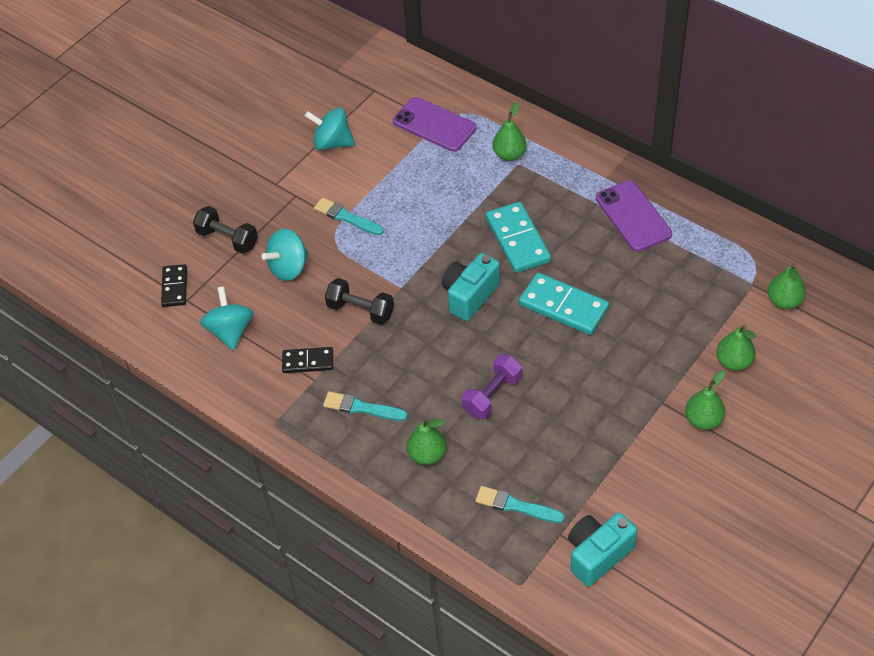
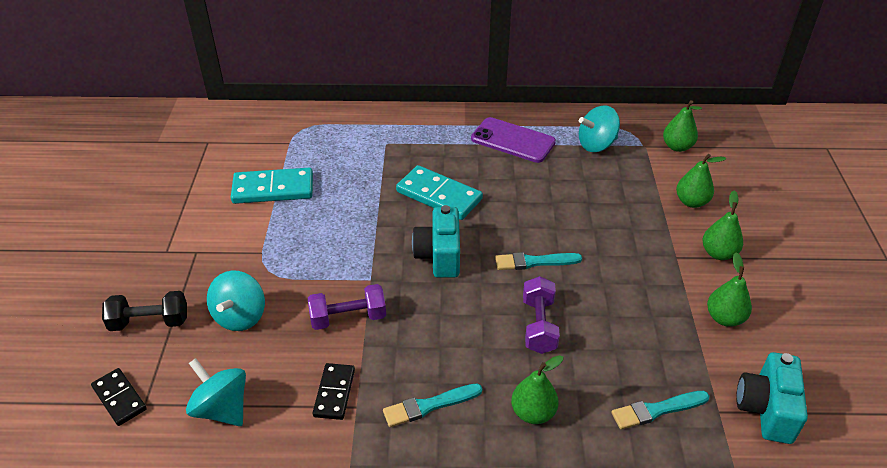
camera: 40 degrees left, 10 degrees down
black domino [282,347,333,373] -> black domino turned 45 degrees counterclockwise [313,363,355,420]
turquoise spinning top [305,108,355,150] -> turquoise spinning top moved to [579,106,620,152]
turquoise brush [314,198,383,235] -> turquoise brush moved to [495,252,582,270]
black dumbbell [325,278,394,325] -> purple dumbbell [308,284,386,330]
purple phone [393,97,477,152] -> none
green pear [492,102,526,161] -> green pear moved to [707,252,752,327]
turquoise domino [519,273,609,335] -> turquoise domino moved to [231,168,313,204]

